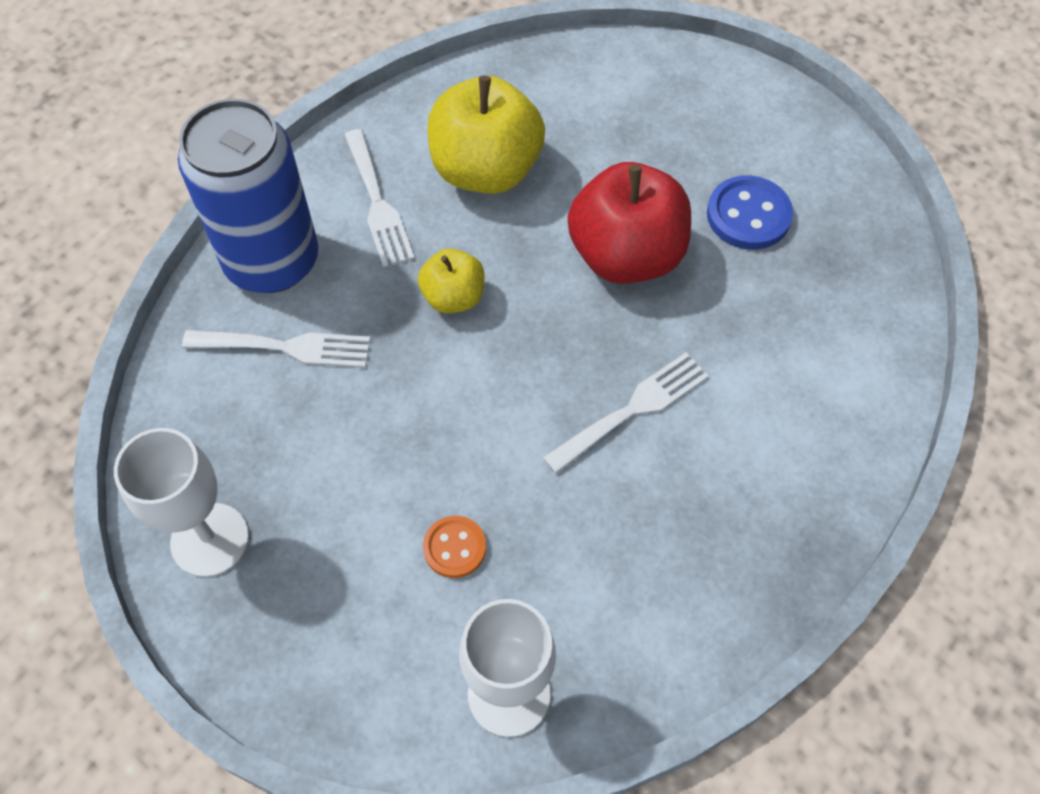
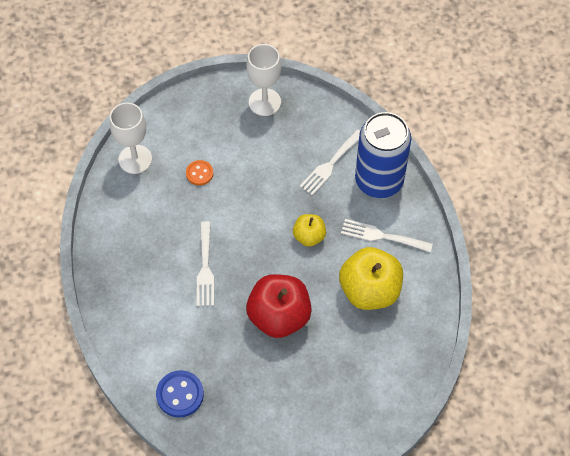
camera: 125 degrees right, 0 degrees up
blue button [707,175,793,250] -> blue button moved to [156,370,204,418]

